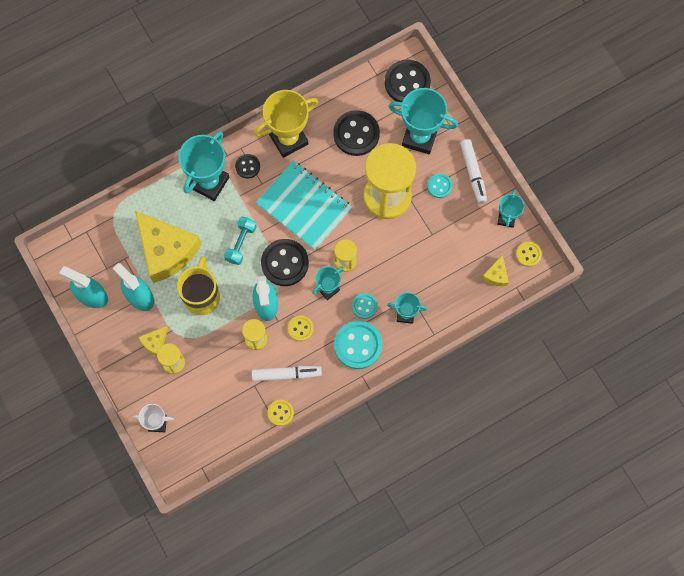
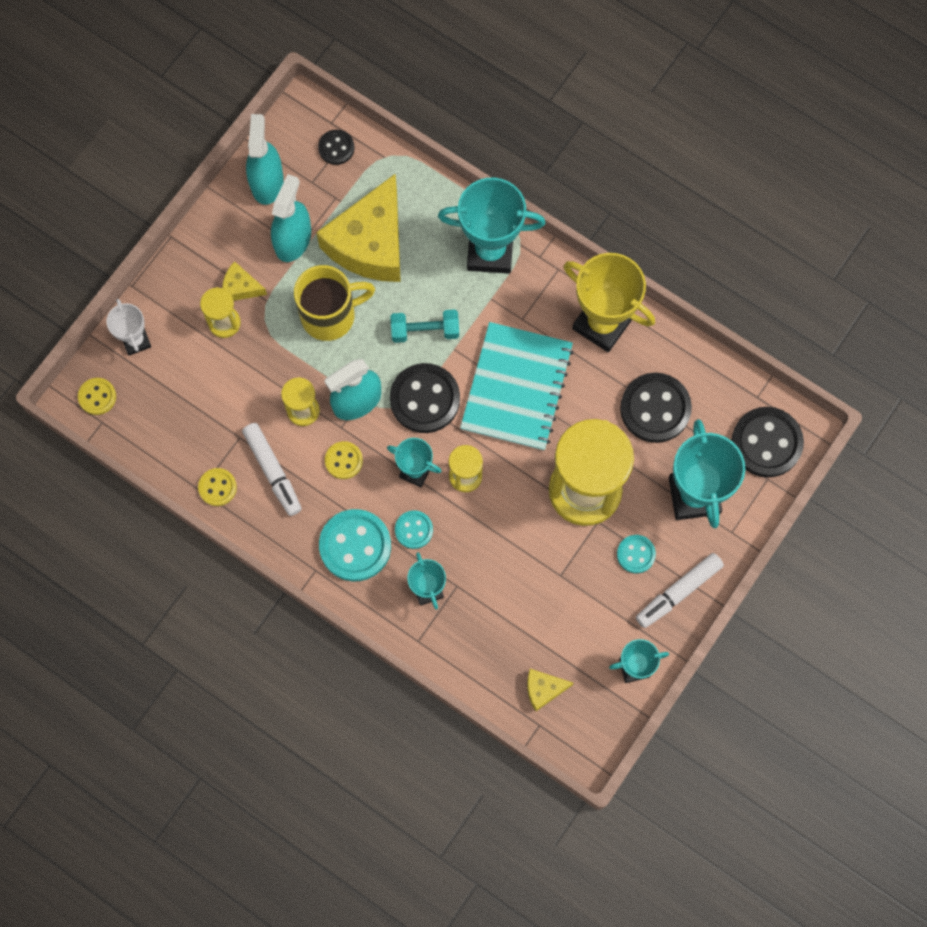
camera: 65 degrees right, 0 degrees up
black button [235,154,260,178] -> black button moved to [318,130,354,165]
yellow button [516,242,542,267] -> yellow button moved to [78,378,116,415]

